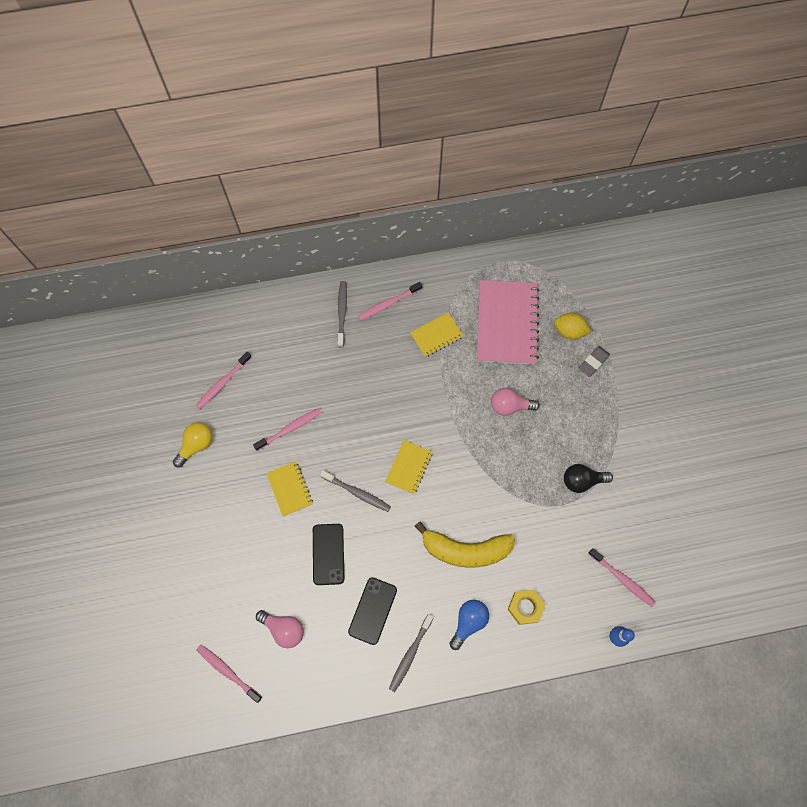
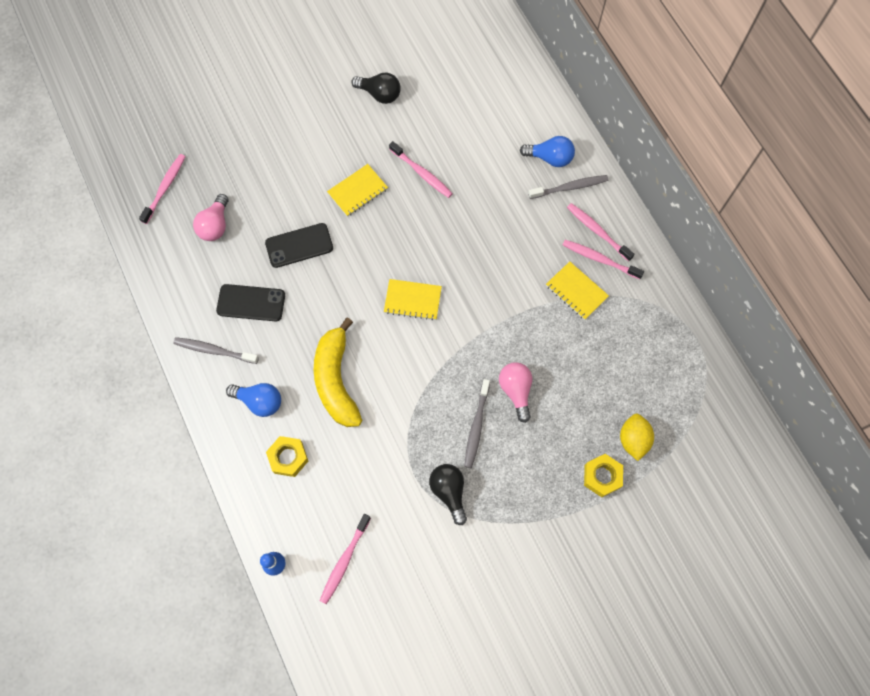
camera: 75 degrees right, 0 degrees up
yellow light bulb [173,422,212,467] -> black light bulb [351,72,401,104]
pink toothbrush [196,352,252,409] -> pink toothbrush moved to [563,240,644,279]
grey toothbrush [320,470,391,512] -> grey toothbrush moved to [464,379,490,468]
pink notebook [477,280,539,365] -> none
grey eraser [578,346,610,377] -> yellow nut [584,454,623,497]
none -> blue light bulb [520,136,575,167]

